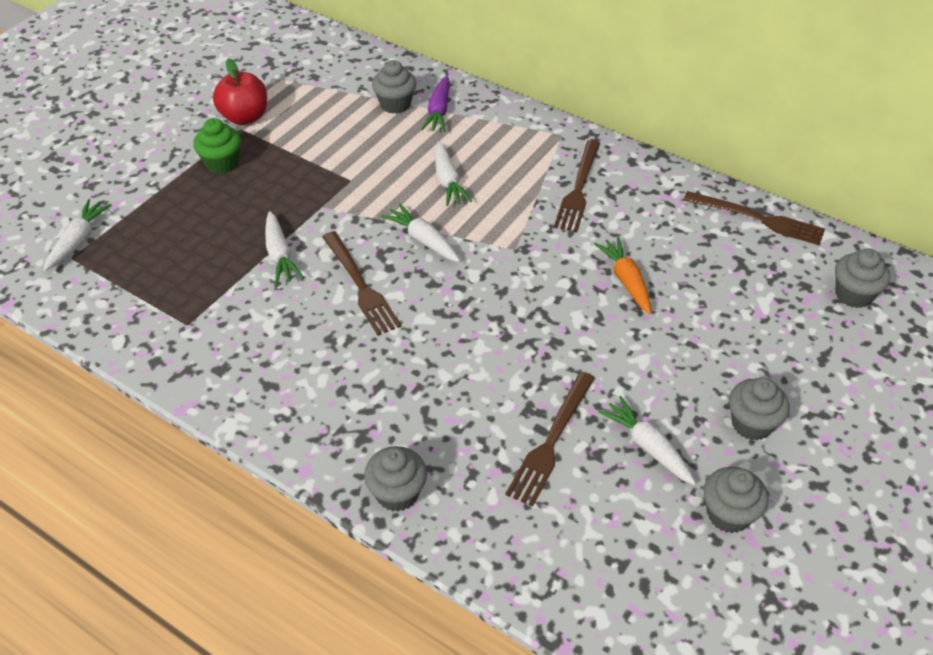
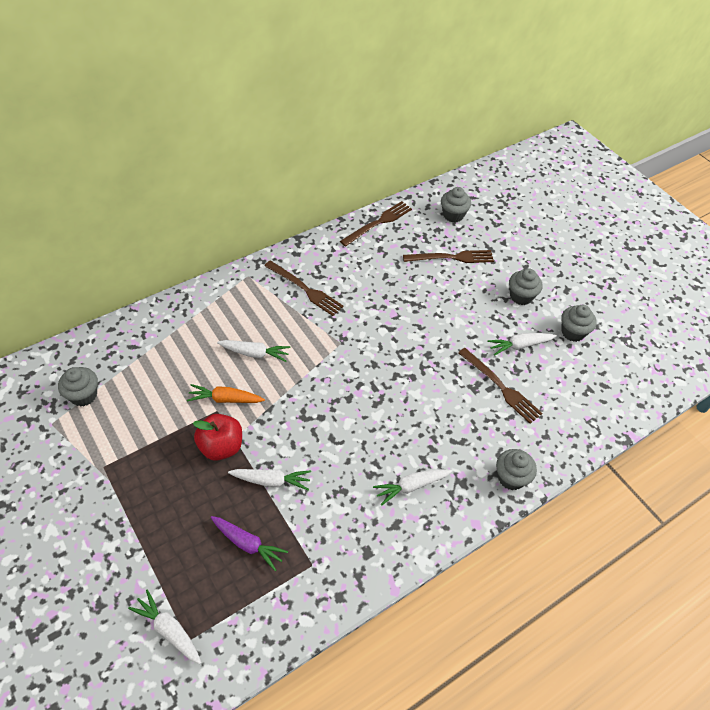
camera: 70 degrees left, 5 degrees up
green cupcake [193,118,241,174] -> none
red apple [213,58,267,125] -> red apple moved to [193,414,242,461]
brown fork [322,231,401,336] -> brown fork moved to [403,250,494,263]
grey cupcake [372,60,416,114] -> grey cupcake moved to [58,367,98,407]
white carrot [381,203,460,262] -> white carrot moved to [373,469,452,506]
purple carrot [421,76,450,132] -> purple carrot moved to [211,516,288,571]
orange carrot [594,237,651,314] -> orange carrot moved to [187,384,265,403]

